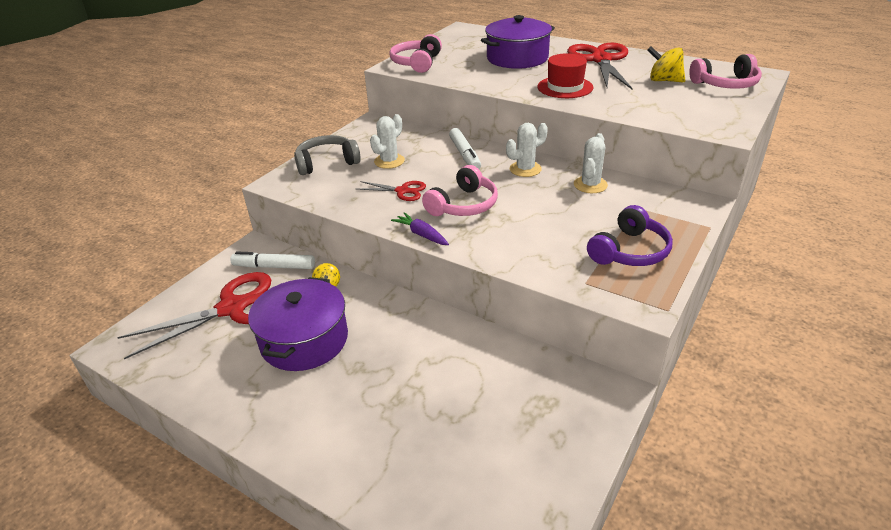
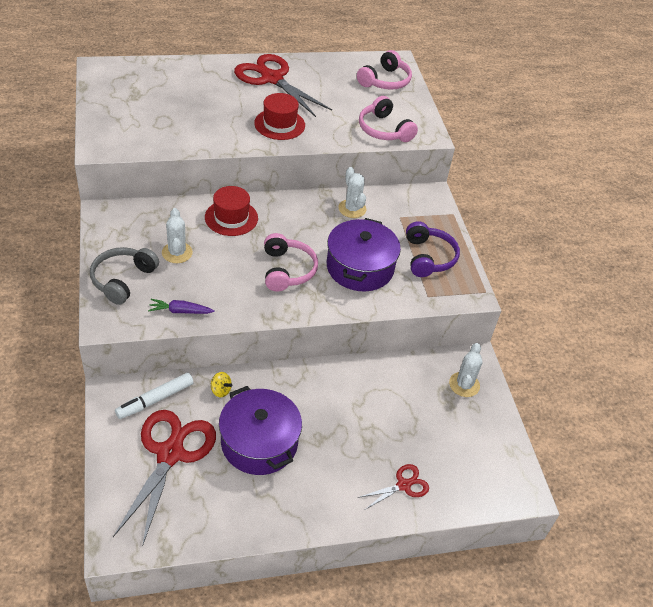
camera: 50 degrees left, 10 degrees up
red scissors [358,181,426,201] -> red scissors moved to [358,464,429,509]
pink headphones [390,34,442,73] -> pink headphones moved to [359,96,418,142]
purple carrot [391,212,449,245] -> purple carrot moved to [148,299,215,314]
white marker [449,128,481,169] -> red hat [205,186,258,236]
purple pot [481,15,555,69] -> purple pot moved to [327,218,401,291]
white cactus [506,123,548,177] -> white cactus moved to [449,343,483,397]
yellow spinning top [647,46,685,82] -> none

